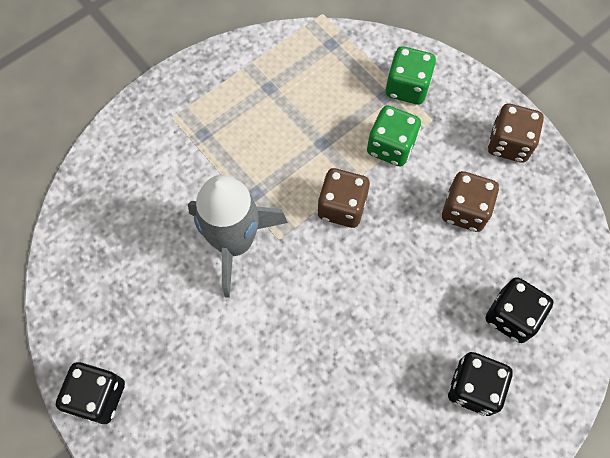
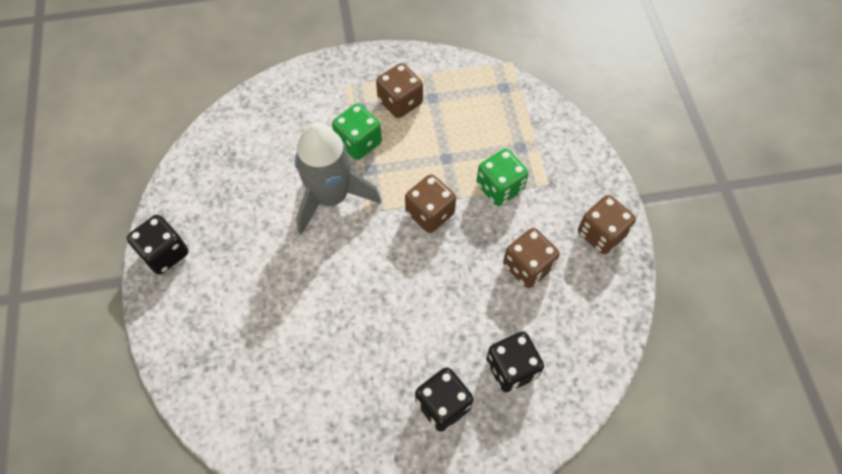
camera: 30 degrees right, 5 degrees down
green dice [385,46,436,105] -> green dice moved to [332,104,382,160]
none -> brown dice [376,63,423,118]

